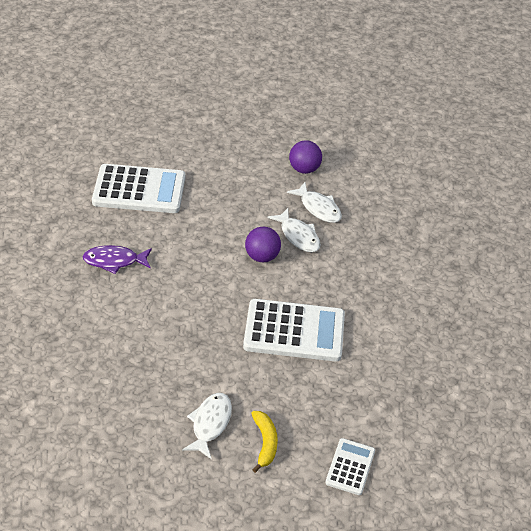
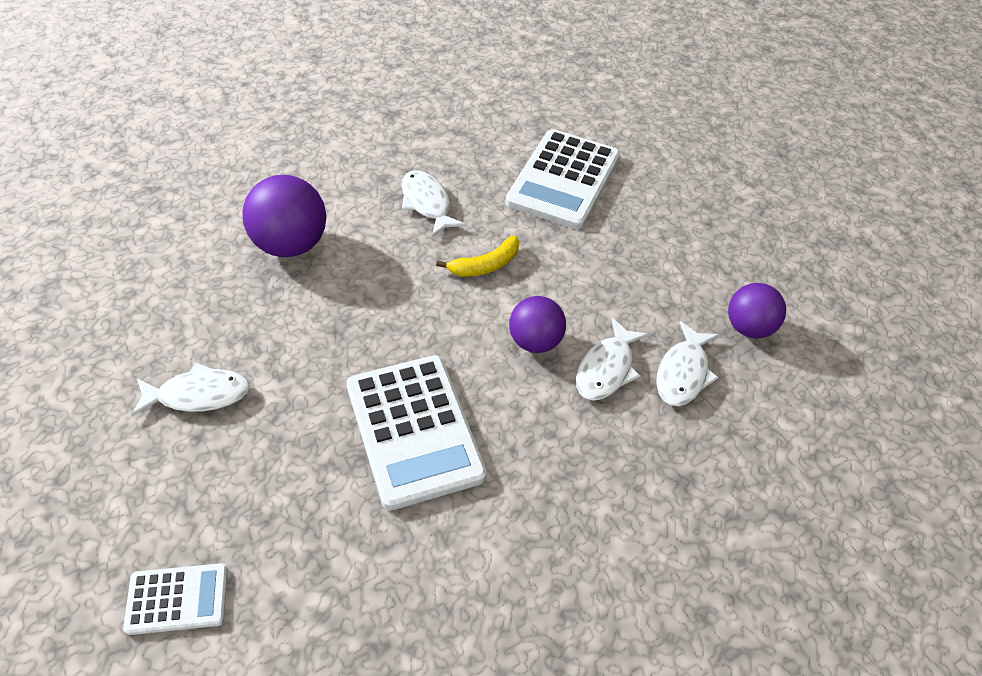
camera: 65 degrees right, 5 degrees up
purple fish [83,245,152,274] -> white fish [402,170,466,237]
white calculator [92,164,185,213] -> white calculator turned 45 degrees clockwise [505,129,620,229]
yellow banana [251,411,278,473] -> yellow banana moved to [436,235,519,277]
none -> purple ball [242,175,326,257]

